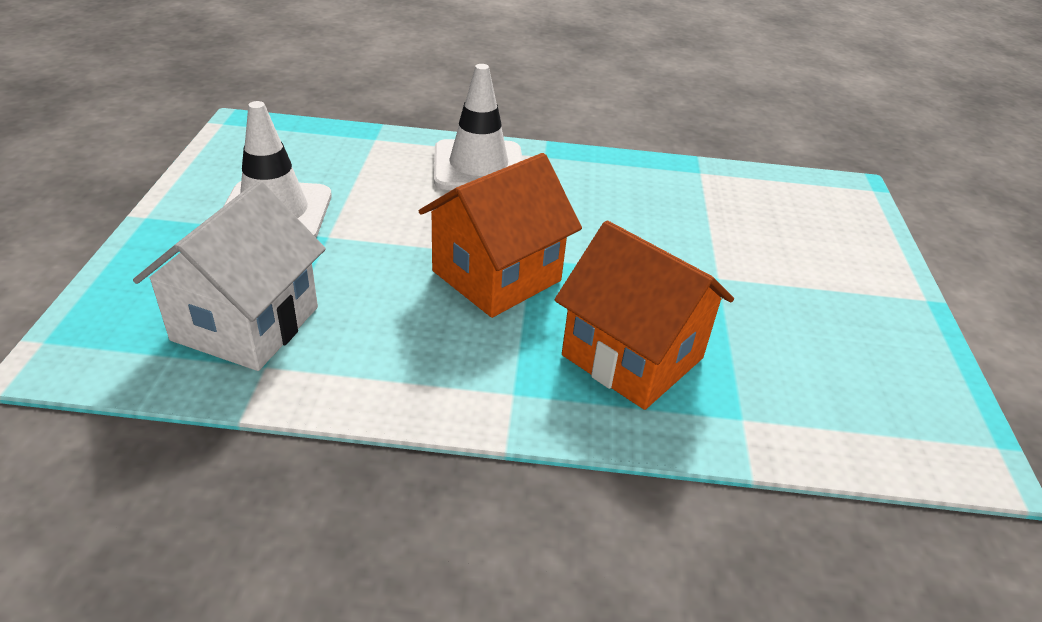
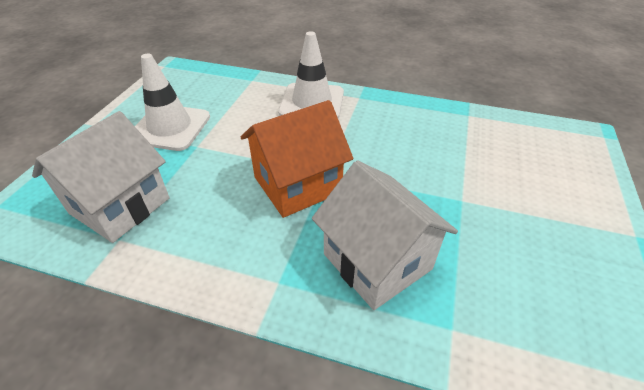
camera: 15 degrees right, 5 degrees up
orange house [555,221,734,410] -> white house [312,161,458,310]

